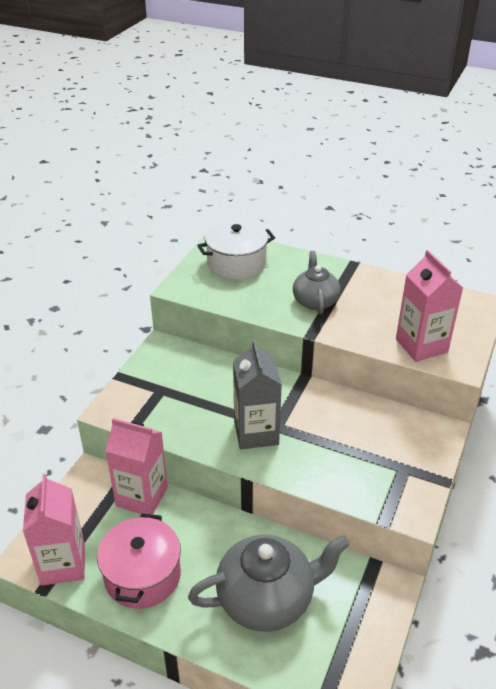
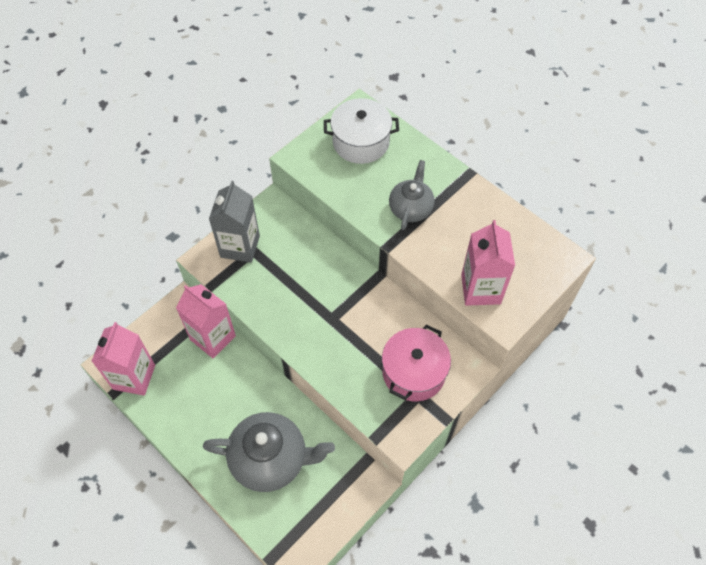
camera: 20 degrees right, 20 degrees up
pink pot [97,513,181,609] -> pink pot moved to [382,324,451,401]
grey carton [233,340,282,449] -> grey carton moved to [209,181,260,263]

